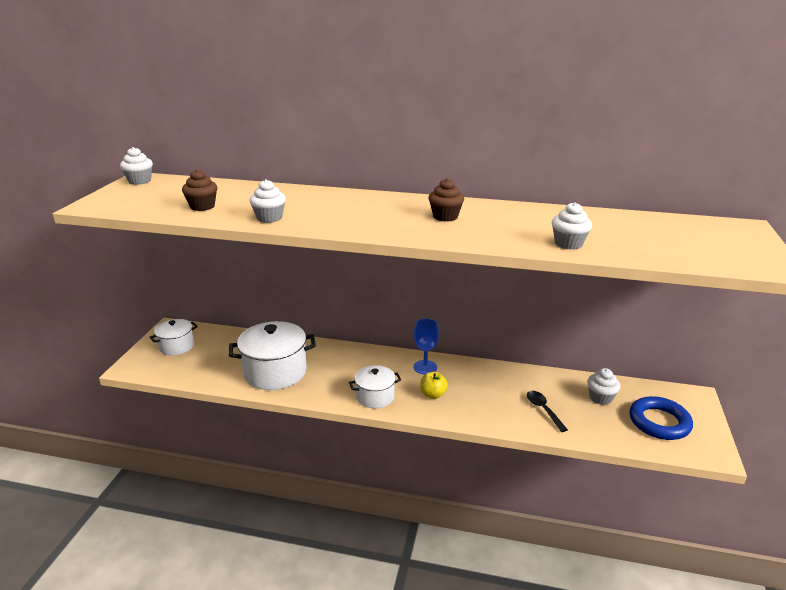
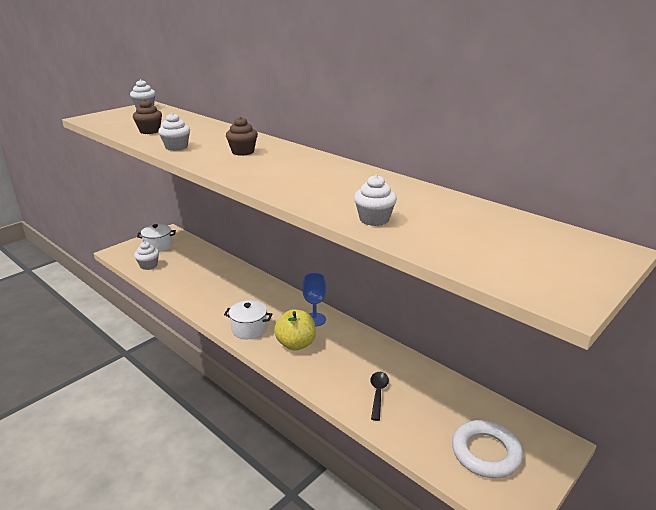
camera: 30 degrees right, 0 degrees up
white pot [229,321,316,390] -> none
yellow apple [420,372,448,399] -> yellow apple [274,309,316,350], size x1.55
brown cupcake [429,178,464,222] -> brown cupcake moved to [226,117,258,156]
white cupcake [587,368,620,405] -> white cupcake moved to [134,241,159,270]
blue ring [629,396,693,440] -> white ring [452,420,523,478]

